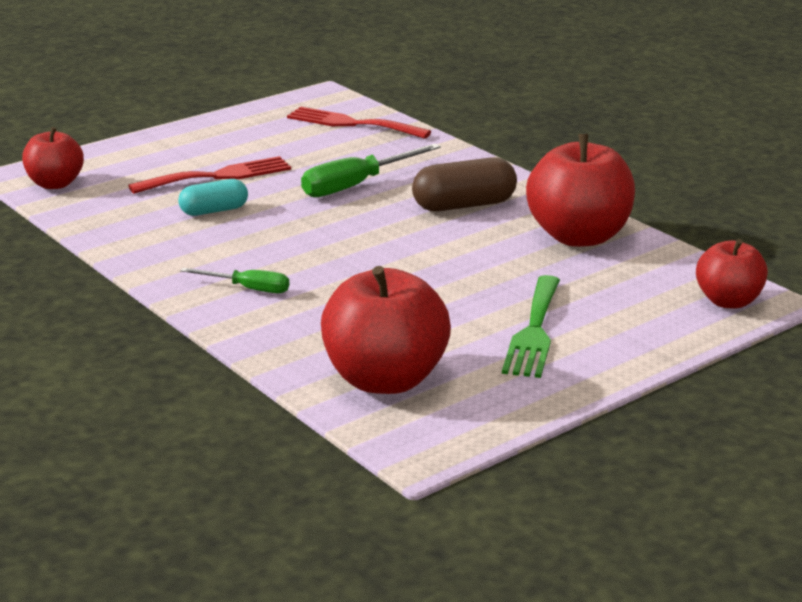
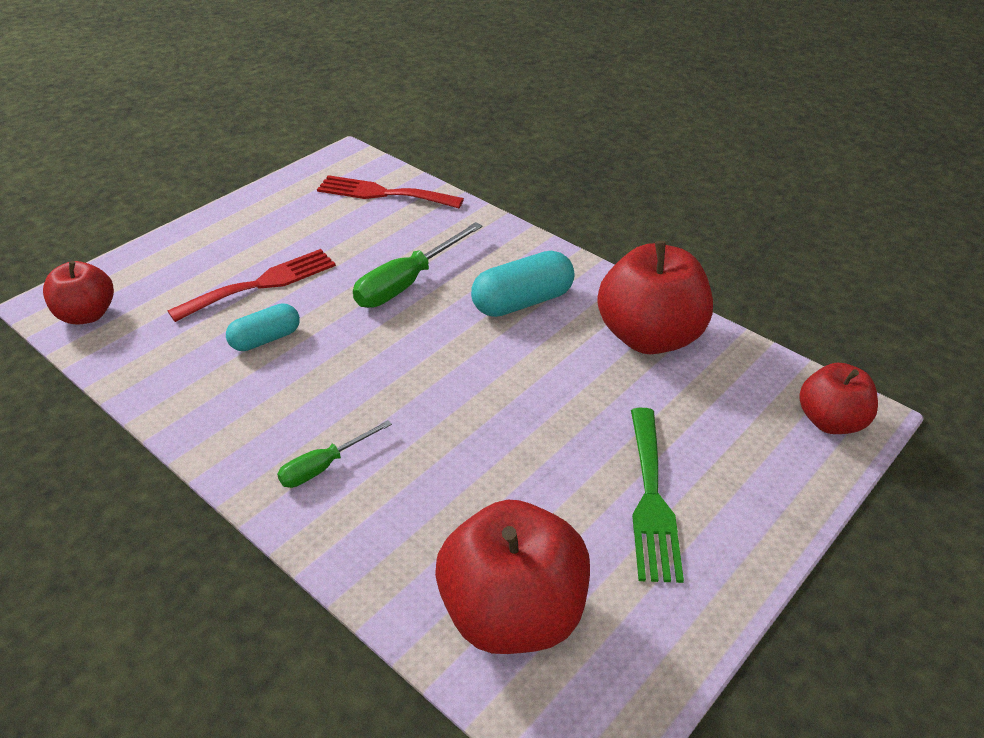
camera: 10 degrees left, 15 degrees up
green screwdriver [180,268,289,293] -> green screwdriver turned 135 degrees clockwise [277,420,392,488]
brown capsule [412,157,517,212] -> turquoise capsule [471,251,574,317]

